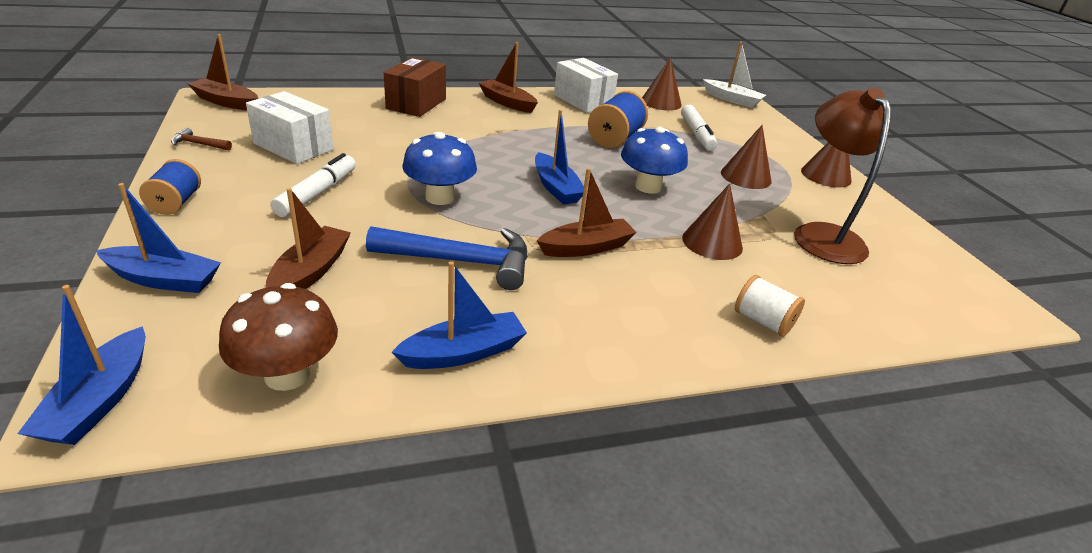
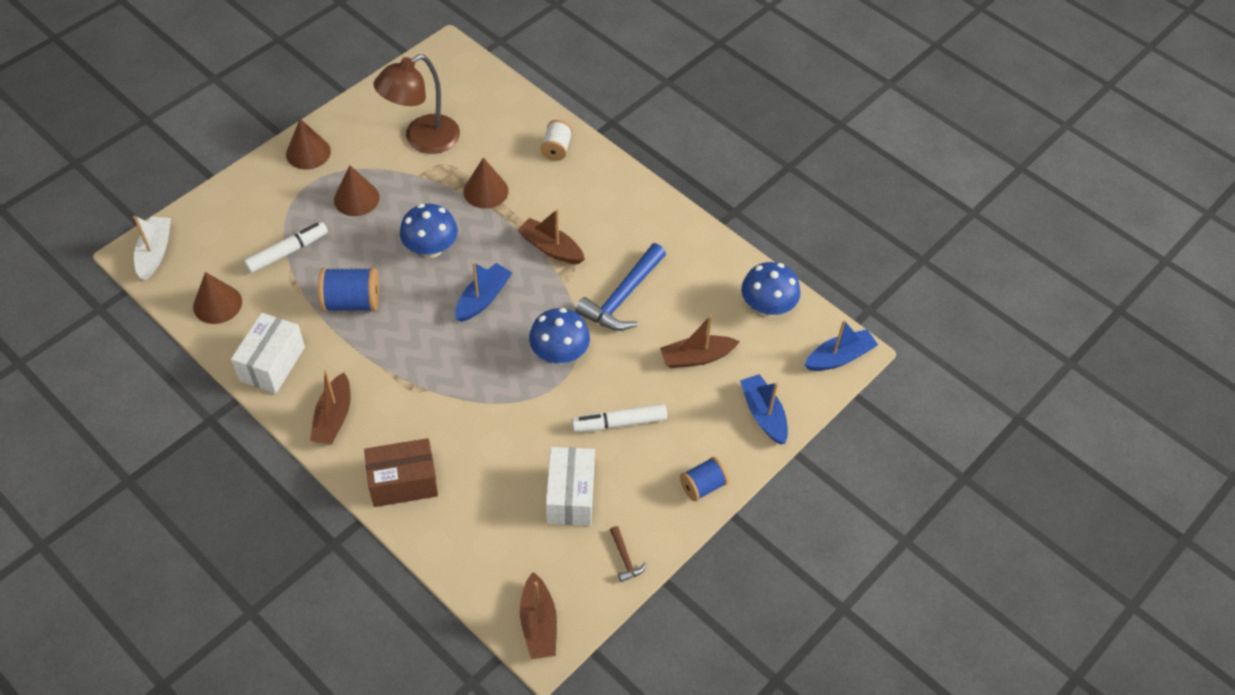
camera: 120 degrees left, 20 degrees up
brown mushroom [219,283,338,391] -> blue mushroom [741,262,800,317]
blue hammer [366,226,528,290] -> blue hammer turned 120 degrees counterclockwise [575,243,666,331]
blue boat [392,261,527,369] -> none

